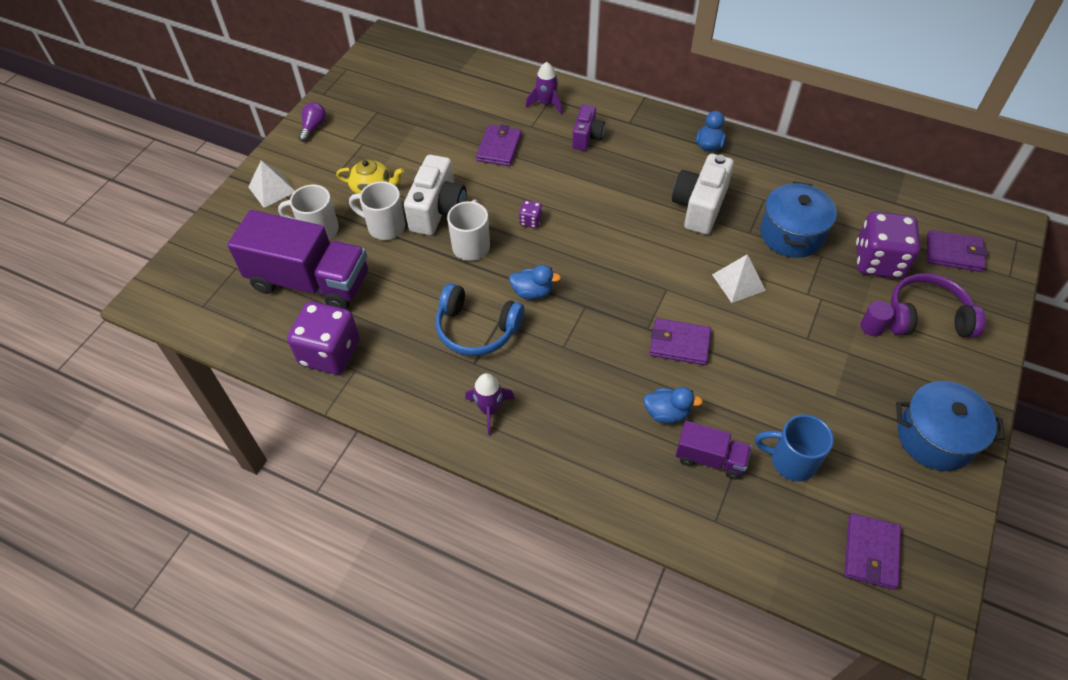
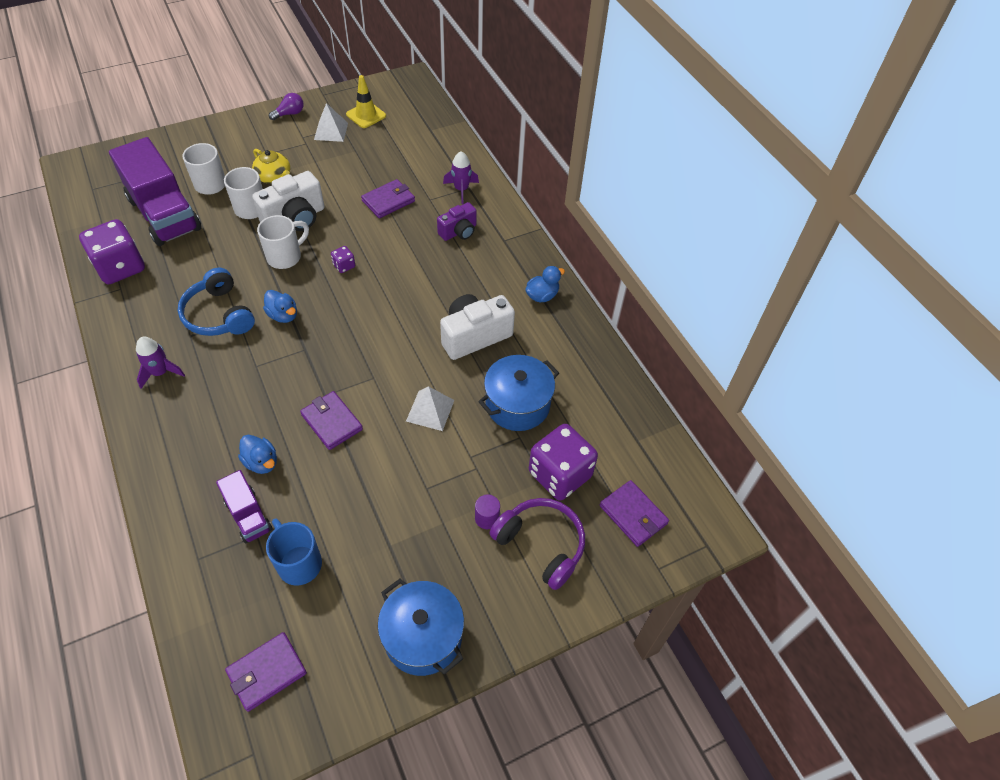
camera: 35 degrees right, 0 degrees up
white pyramid [248,160,295,208] -> white pyramid moved to [314,103,348,142]
none -> yellow traffic cone [346,75,386,128]

